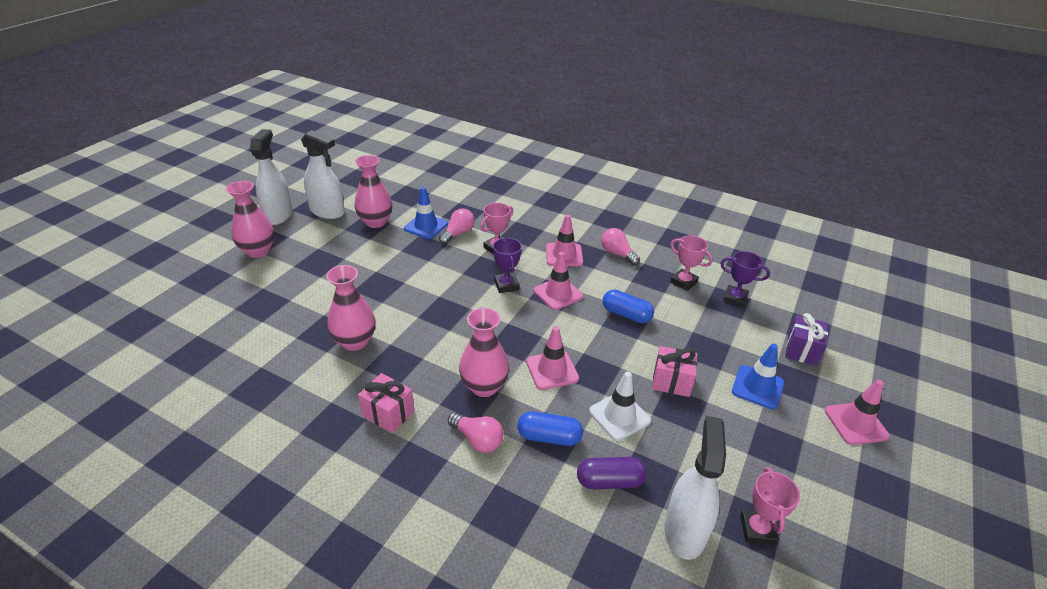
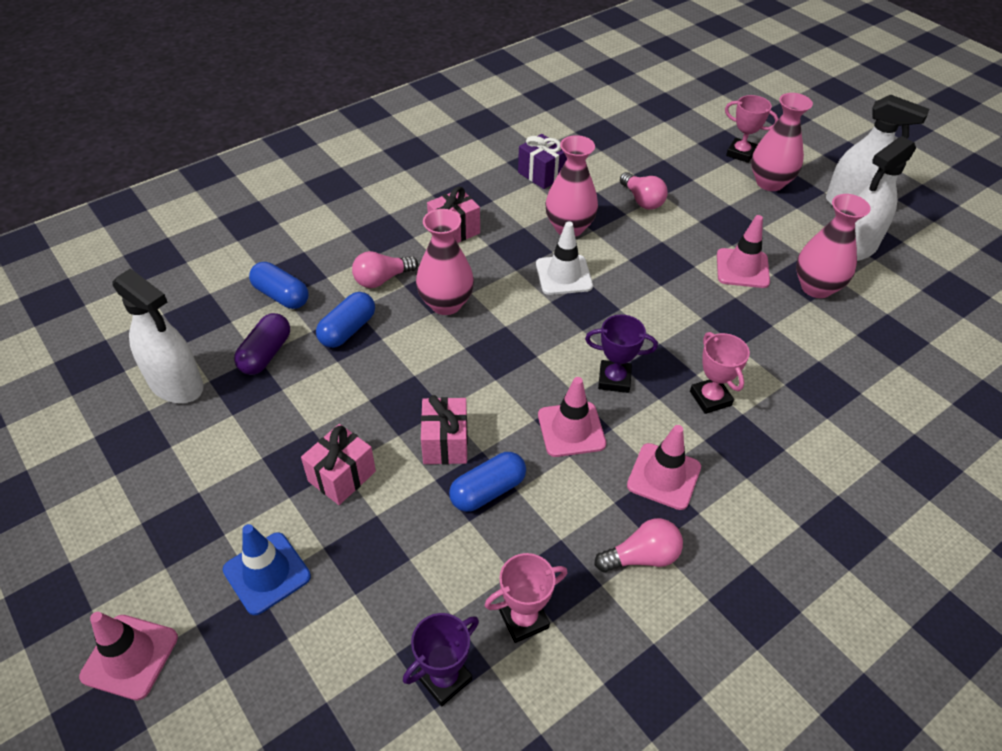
camera: 115 degrees right, 10 degrees up
blue traffic cone [404,187,448,239] -> none
pink light bulb [439,208,475,244] -> pink light bulb moved to [620,172,668,210]
pink traffic cone [526,326,579,390] -> pink traffic cone moved to [717,215,770,288]
white traffic cone [589,371,651,441] -> white traffic cone moved to [536,221,593,295]
pink trophy [740,467,800,545] -> pink trophy moved to [725,95,778,163]
purple gift [785,313,828,366] -> purple gift moved to [518,134,567,189]
none -> blue capsule [249,262,308,309]
none -> pink gift [421,395,468,465]

